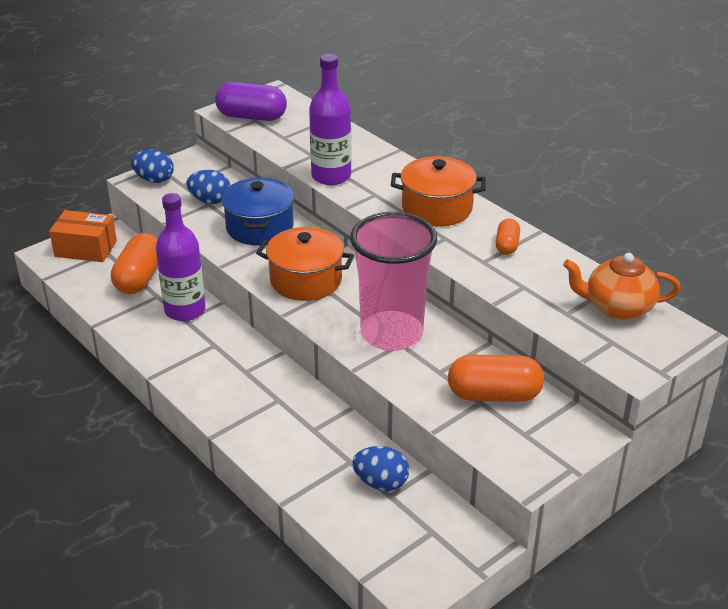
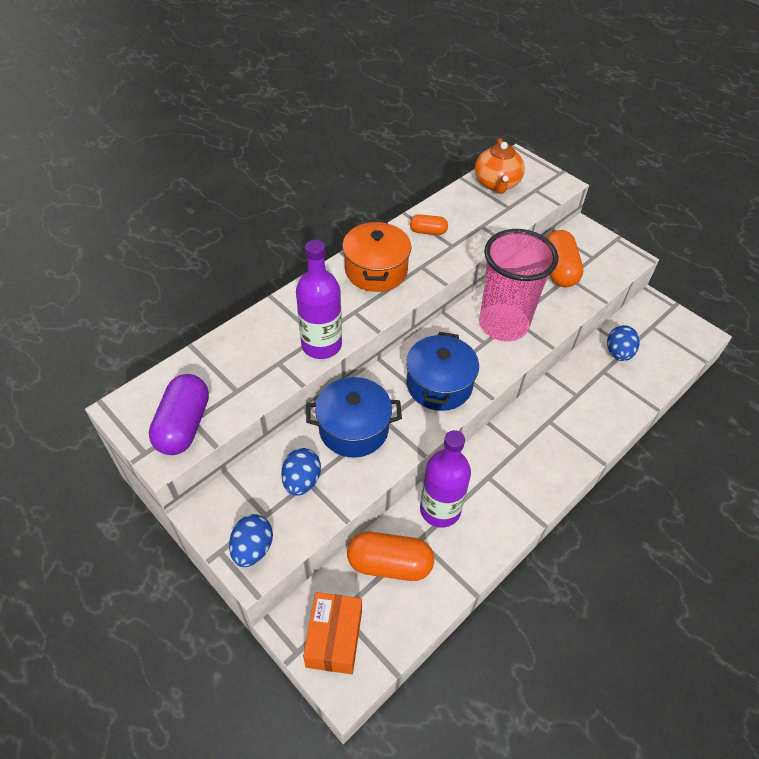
camera: 95 degrees left, 15 degrees up
orange pot [256,227,354,301] -> blue pot [406,332,479,411]

